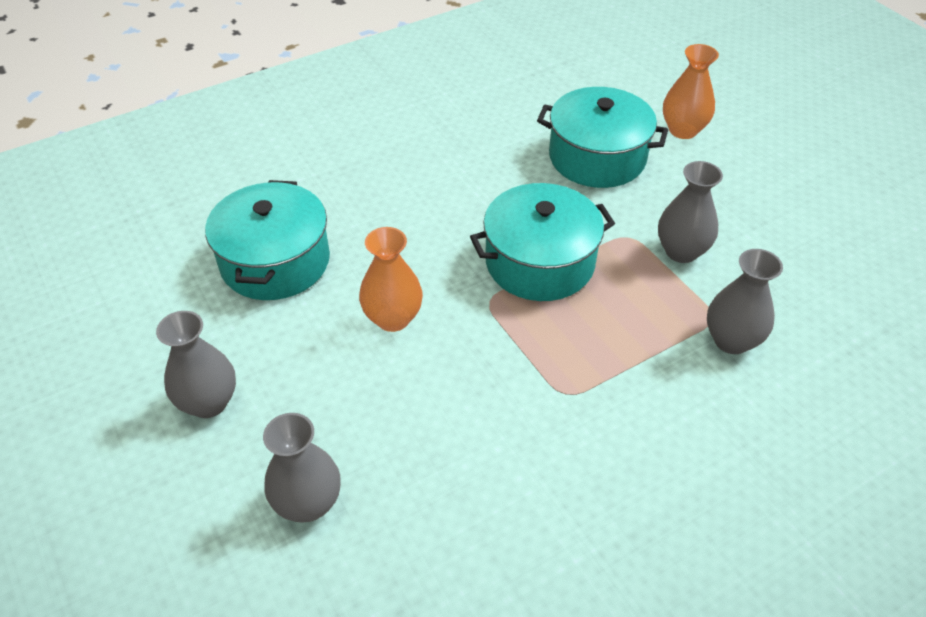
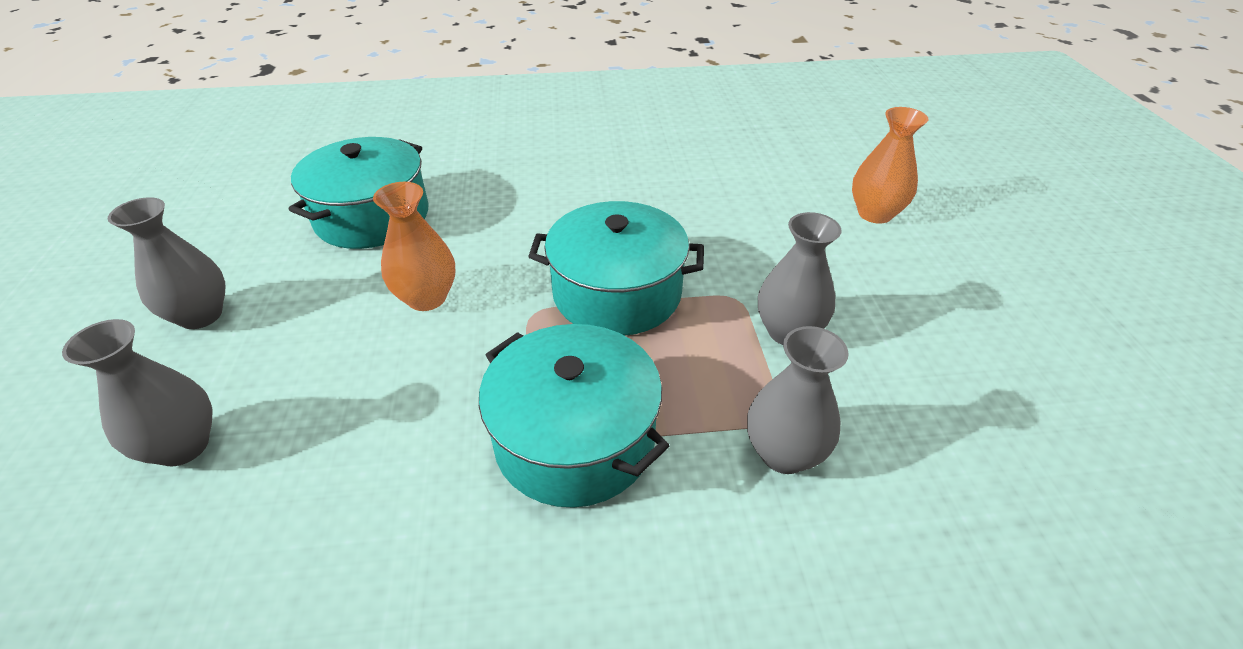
camera: 25 degrees right, 5 degrees down
turquoise pot [537,87,668,188] -> turquoise pot moved to [479,324,669,508]

